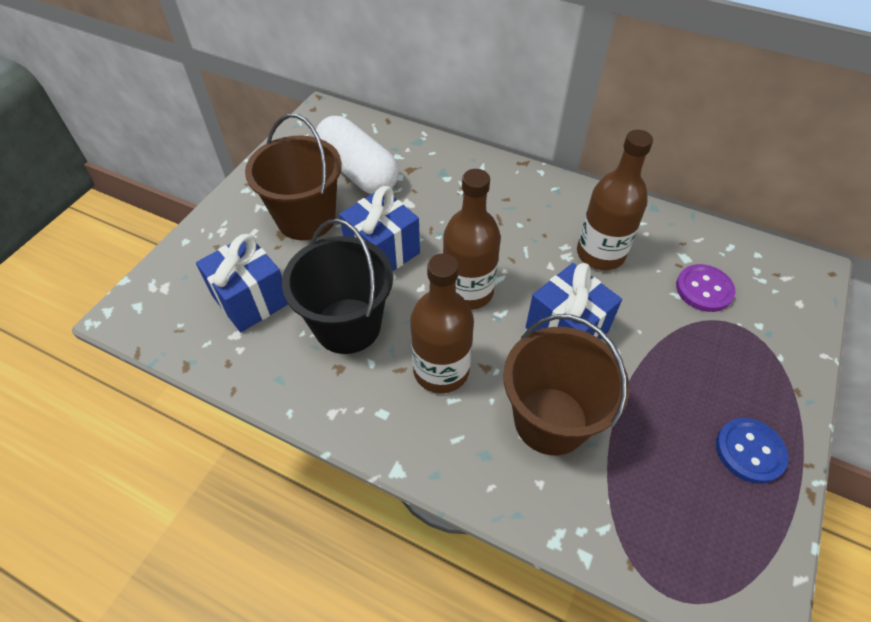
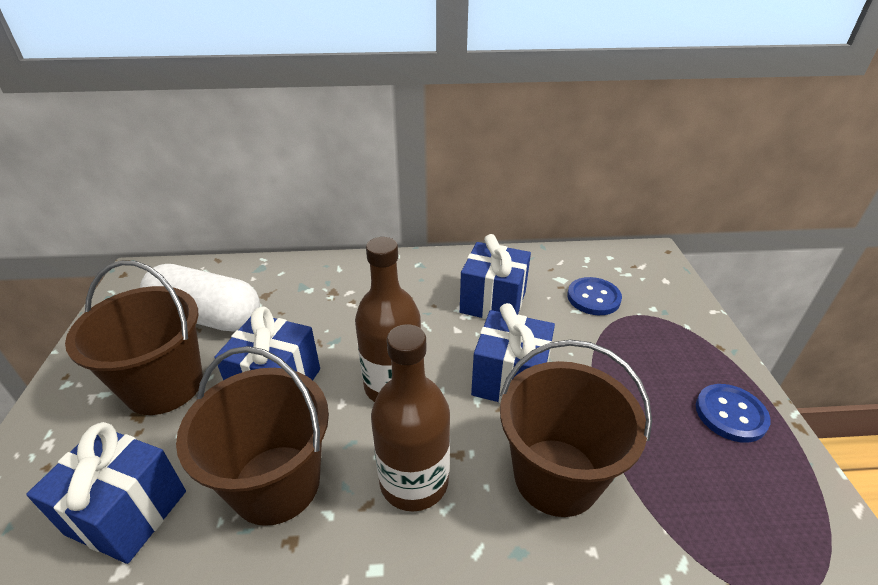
camera: 30 degrees left, 15 degrees down
black bucket [282,219,393,354] -> brown bucket [176,346,329,526]
brown bottle [577,130,653,270] -> blue gift [460,234,531,319]
purple button [676,264,735,312] -> blue button [567,277,622,315]

